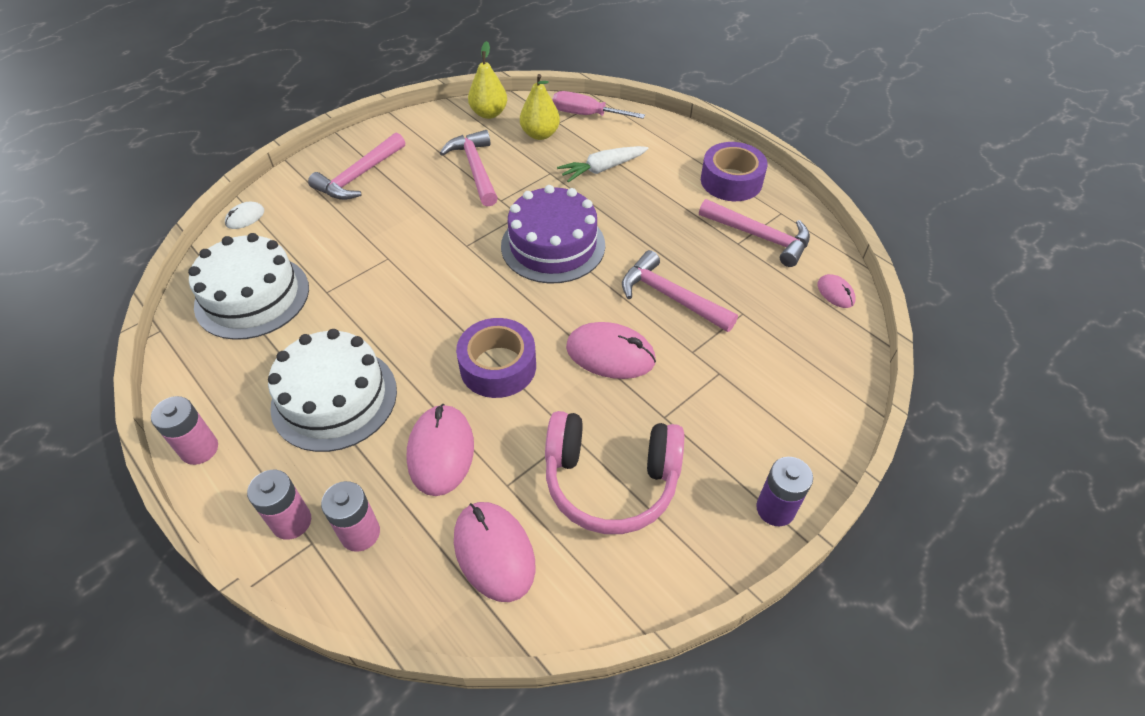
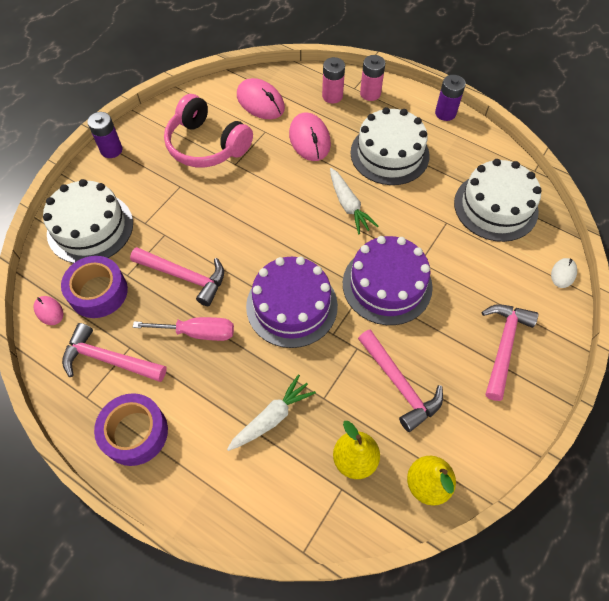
camera: 165 degrees right, 10 degrees up
pink battery [151,396,218,465] -> purple battery [435,75,466,121]
purple tape [456,318,536,398] -> purple tape moved to [61,256,128,318]
pink headphones [545,411,684,534] -> pink headphones turned 135 degrees counterclockwise [164,94,253,167]
pink screwdriver [552,91,645,119] -> pink screwdriver moved to [133,317,234,341]
pink mouse [566,322,656,379] -> none
none -> white cake [43,179,133,263]
none -> white carrot [330,168,378,234]
none -> purple cake [343,236,433,325]

